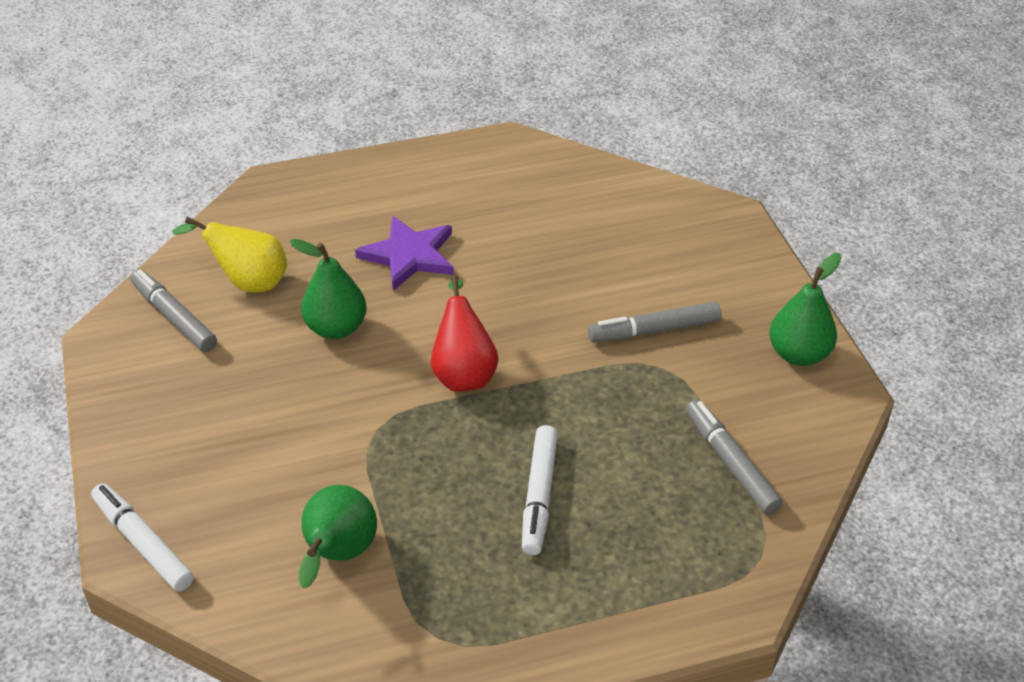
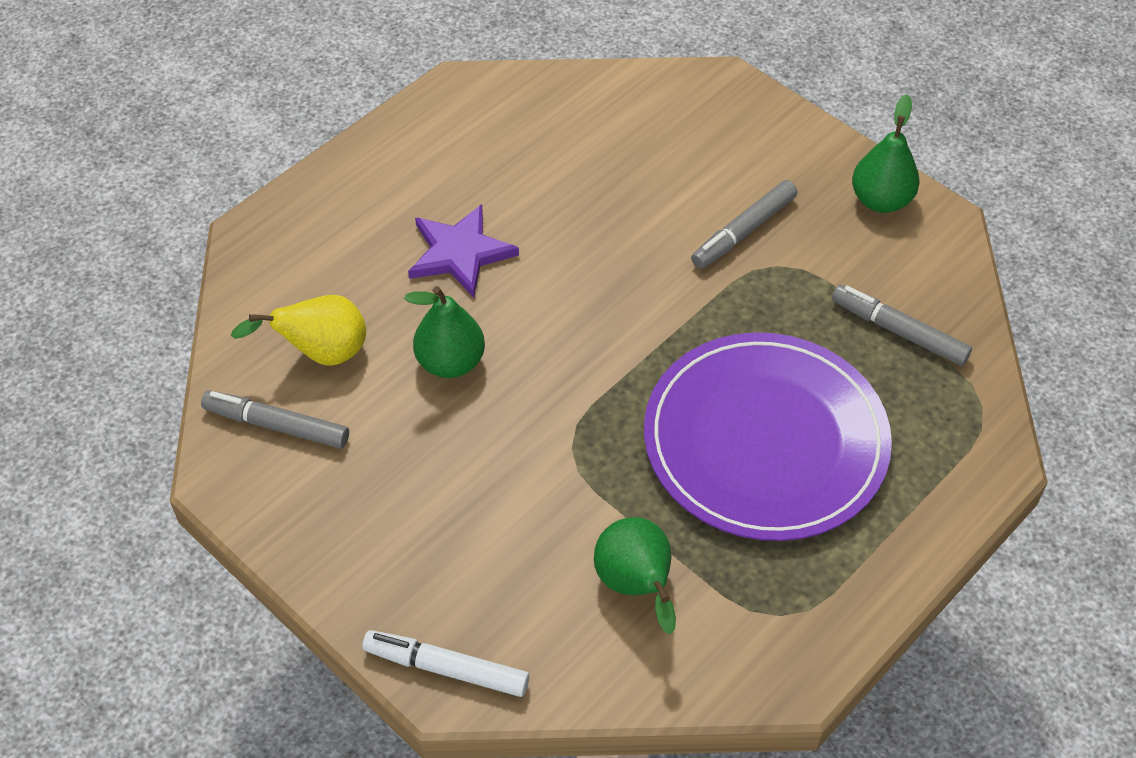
camera: 30 degrees left, 10 degrees up
red pear [431,275,498,392] -> none
white marker [522,425,558,555] -> purple plate [644,332,892,541]

